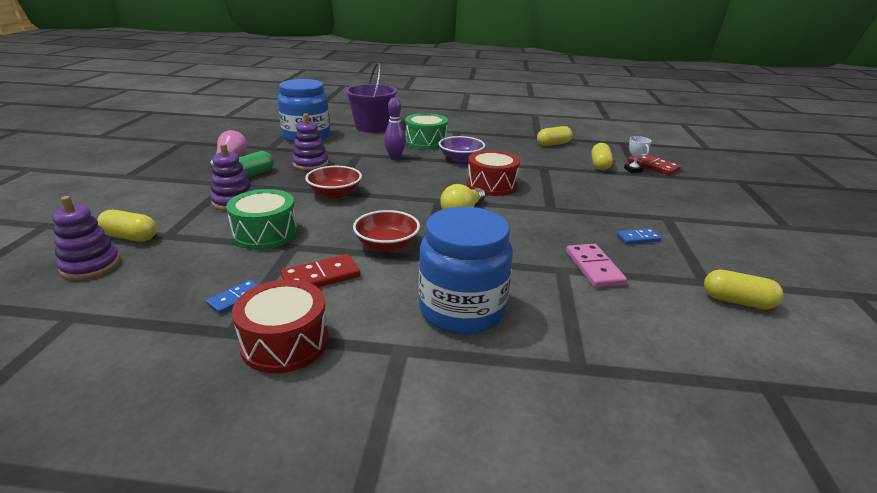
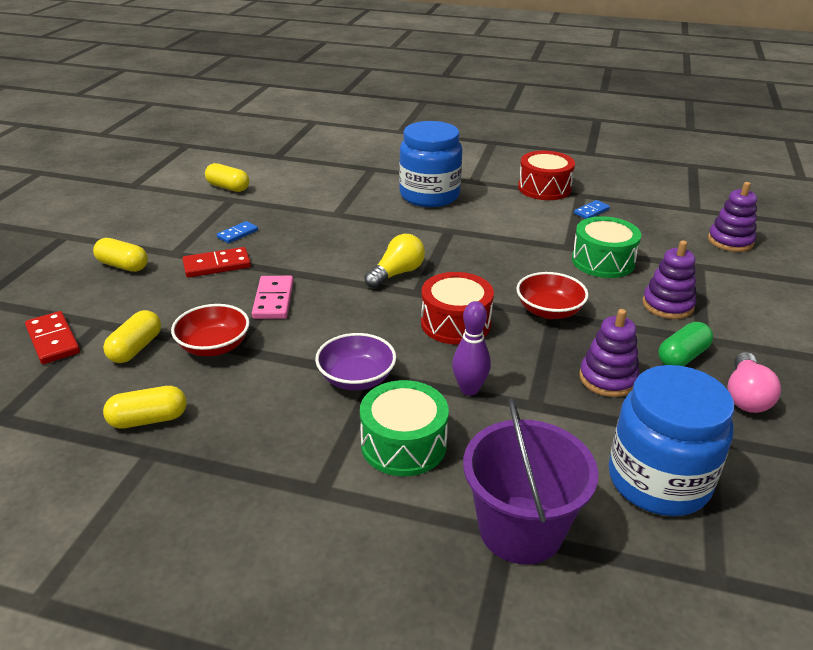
camera: 170 degrees left, 5 degrees up
yellow capsule [97,210,157,242] -> yellow capsule moved to [93,238,148,272]
red domino [281,254,361,287] -> red domino moved to [182,247,251,278]
red bowl [353,210,420,252] -> red bowl moved to [171,304,250,356]
red drum [467,150,520,196] -> red drum moved to [421,272,494,345]
pink domino [566,244,627,288] -> pink domino moved to [252,276,294,319]
blue domino [617,229,661,244] -> blue domino turned 45 degrees counterclockwise [217,221,258,243]
white trophy [624,136,651,173] -> none

